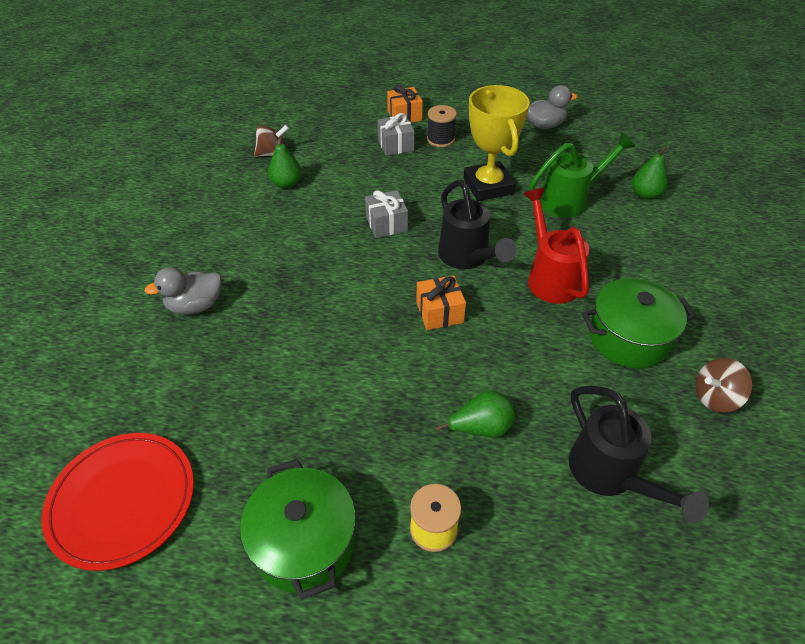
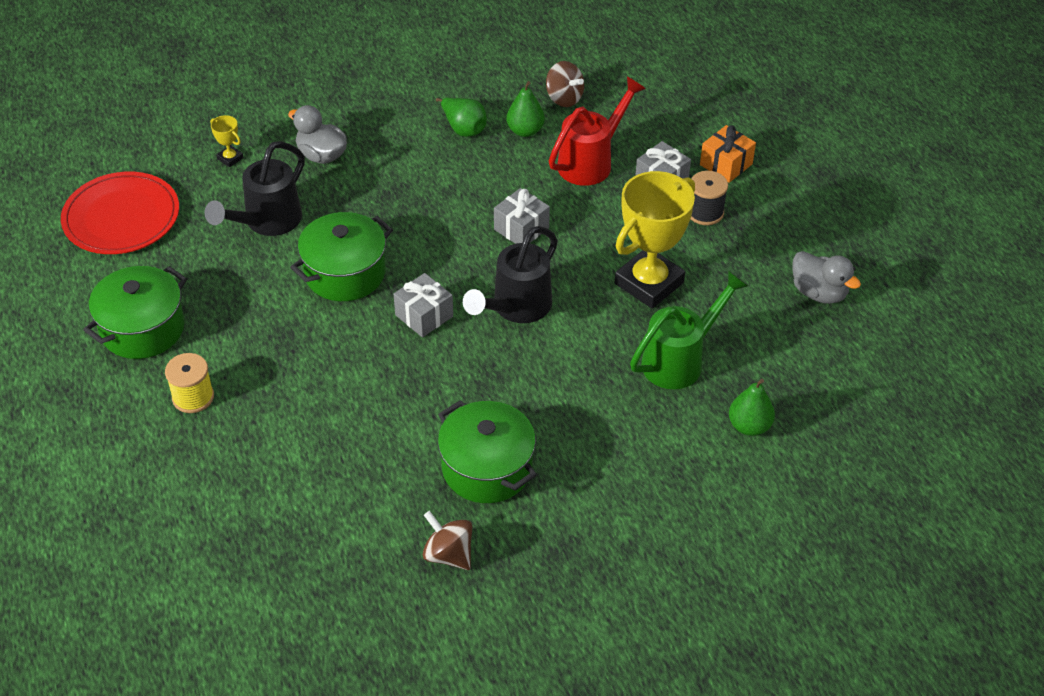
camera: 60 degrees right, 0 degrees up
orange gift [416,275,466,330] -> grey gift [394,273,453,337]
green pear [436,390,515,438] -> green pear moved to [436,97,487,137]
red watering can [523,188,589,304] -> red watering can moved to [549,77,646,186]
green watering can [529,132,635,218] -> green watering can turned 75 degrees counterclockwise [630,270,748,389]
black watering can [569,386,709,524] -> black watering can moved to [205,141,305,236]
none -> yellow trophy [210,115,244,167]
none -> green pot [290,212,393,301]

